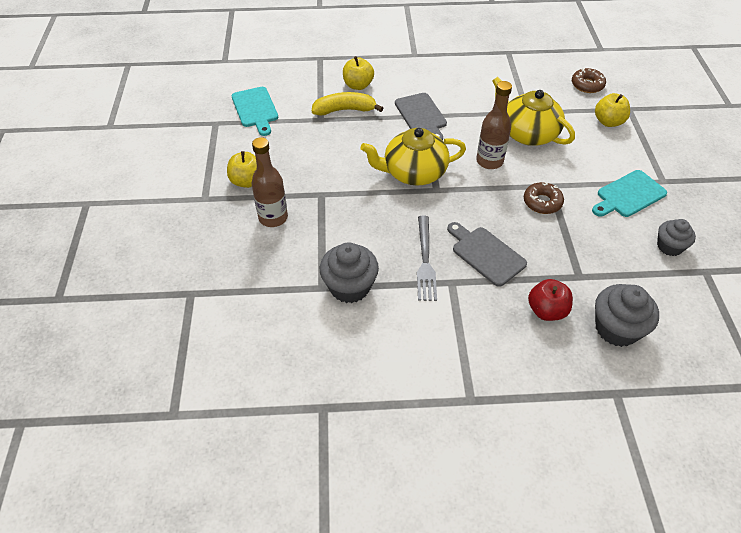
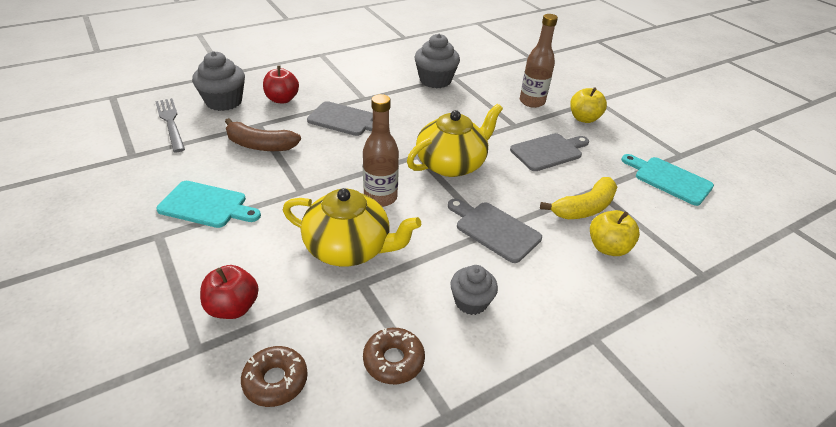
camera: 150 degrees right, 10 degrees down
grey fork [417,216,437,301] -> grey fork moved to [155,98,185,152]
brown donut [524,182,564,214] -> brown donut moved to [363,328,425,384]
turquoise cutting board [592,170,667,217] -> turquoise cutting board turned 75 degrees clockwise [156,181,261,228]
yellow apple [595,93,630,127] -> red apple [200,265,259,319]
grey cupcake [657,219,696,256] -> grey cupcake moved to [450,265,498,315]
none -> brown banana [225,118,301,151]
none -> grey cutting board [510,133,589,171]

